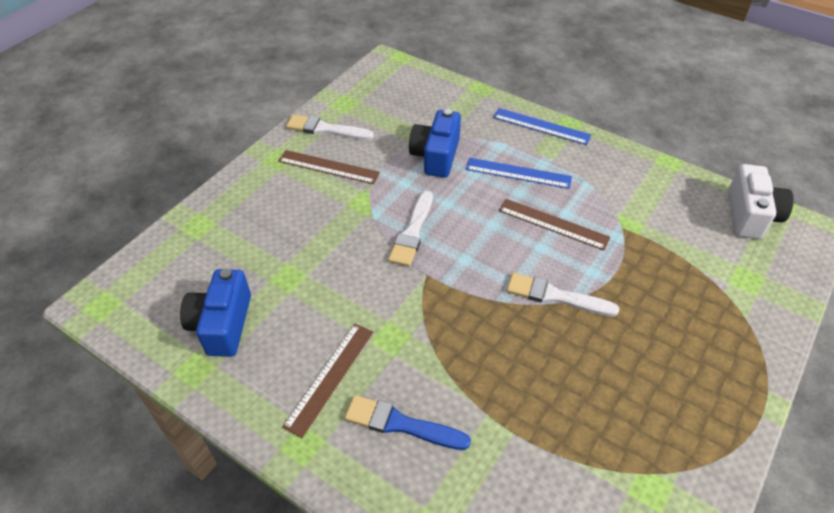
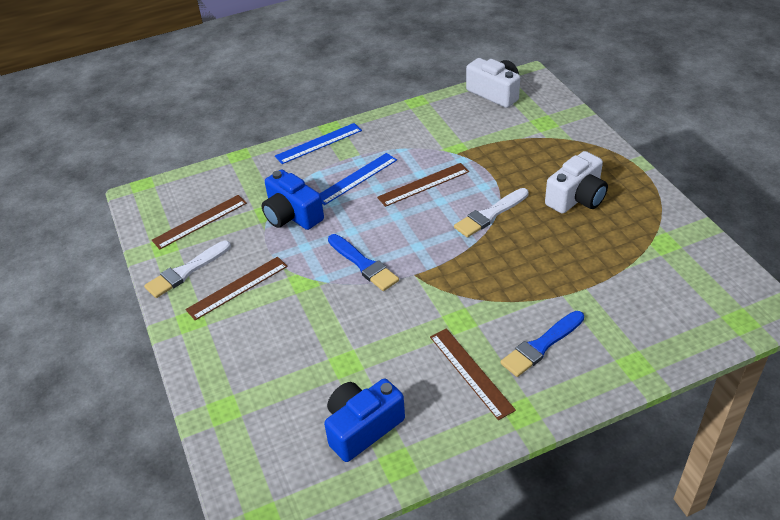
camera: 55 degrees left, 5 degrees down
blue camera [180,269,251,357] -> blue camera turned 105 degrees clockwise [324,379,405,462]
white brush [388,191,433,267] -> blue brush [328,234,399,291]
none -> brown ruler [152,195,247,249]
none -> white camera [545,151,608,214]

